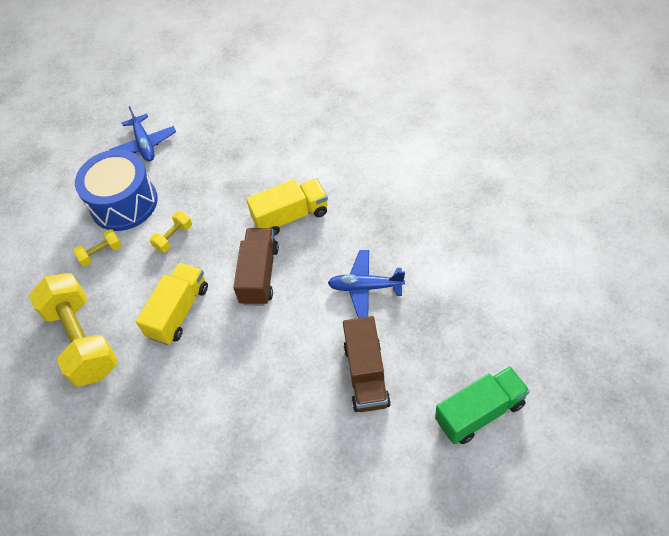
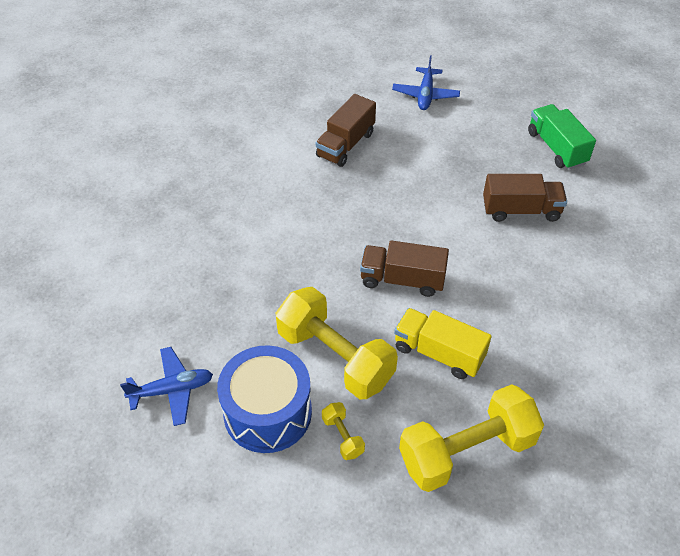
camera: 90 degrees left, 5 degrees down
yellow dumbbell [150,211,192,253] -> yellow dumbbell [276,287,398,400], size x2.37
yellow truck [246,178,328,236] -> none
blue plane [328,250,405,318] -> blue plane moved to [392,55,460,110]
none -> brown truck [316,94,376,167]

